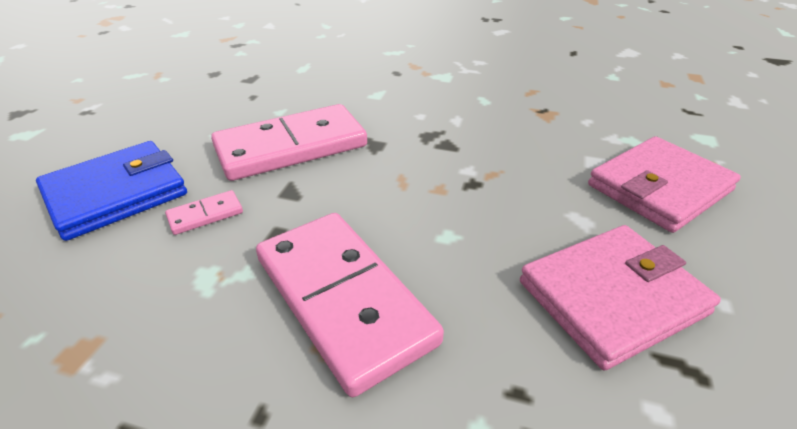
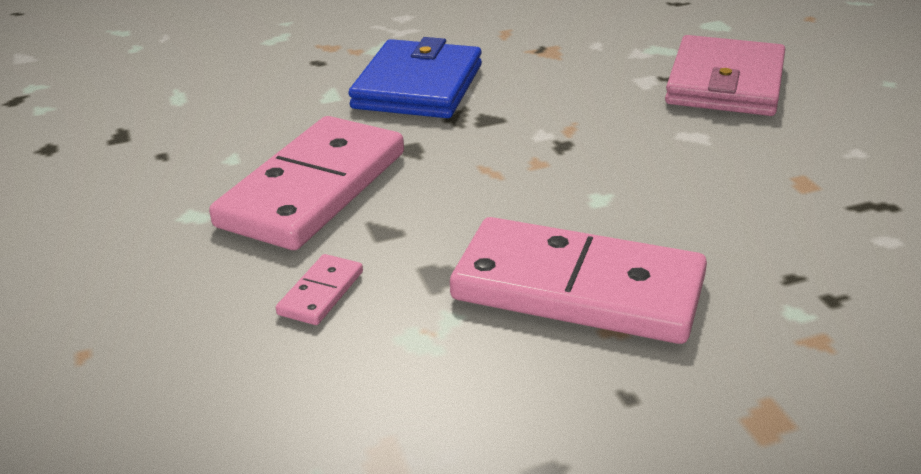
camera: 35 degrees left, 5 degrees down
blue wallet [36,141,187,241] -> blue wallet moved to [349,37,482,118]
pink wallet [520,225,721,370] -> none

